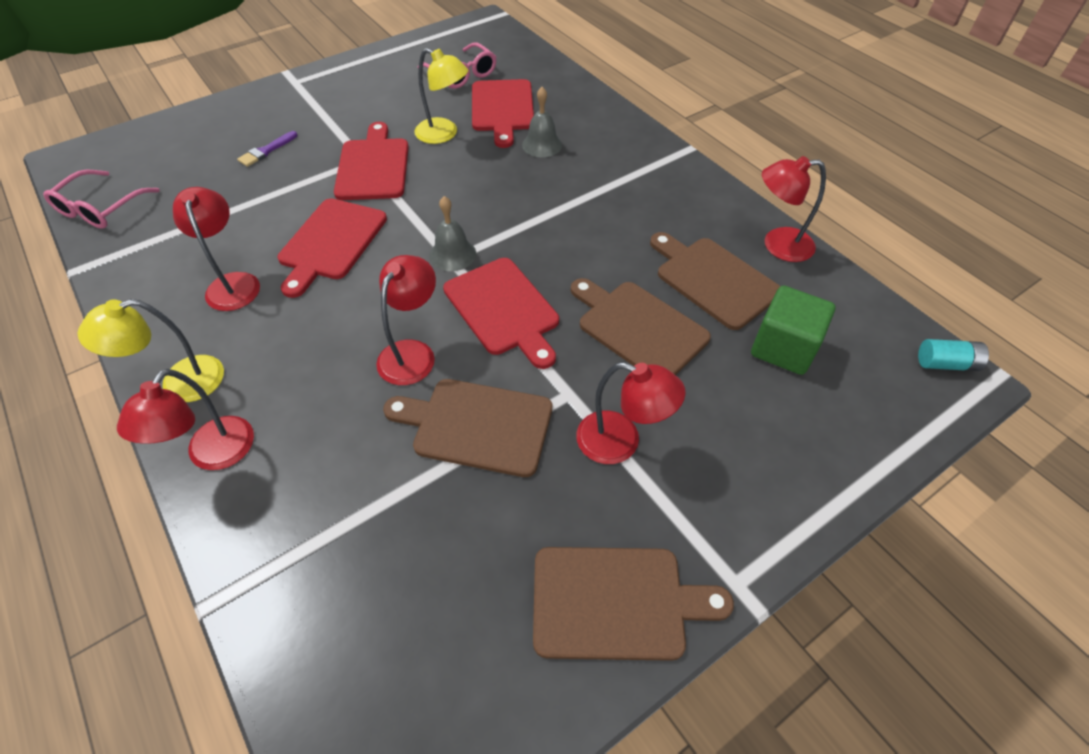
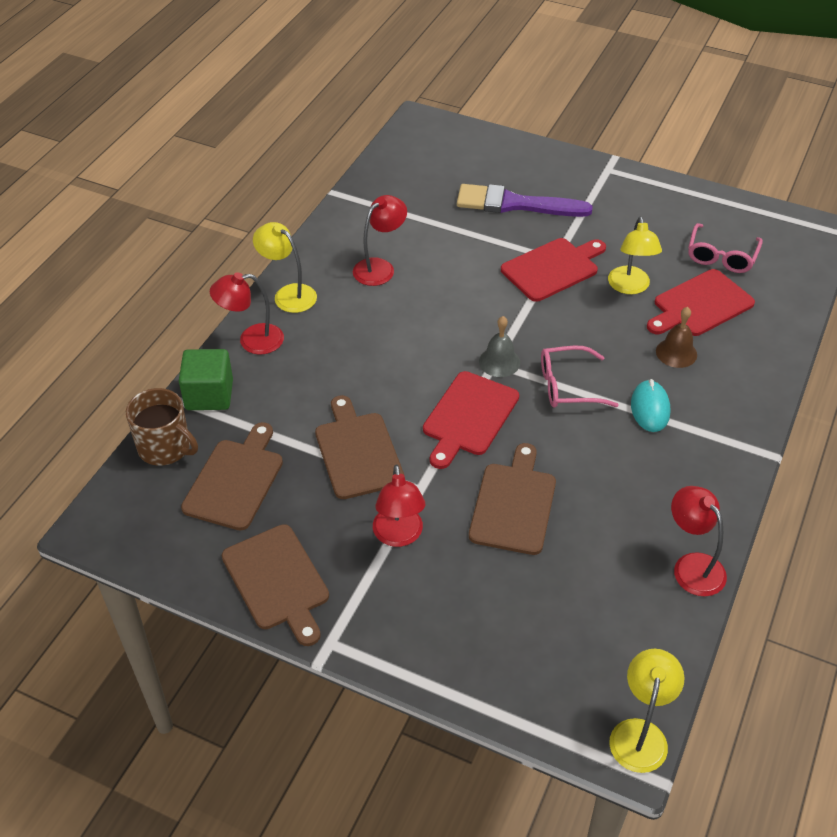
camera: 60 degrees right, 5 degrees down
pink glasses [43,170,160,229] -> pink glasses moved to [541,346,618,408]
purple brush [237,131,297,167] -> purple brush [457,184,593,217], size x2.29
red cutting board [278,198,387,298] -> none
red lamp [376,255,436,385] -> none
grey bell [522,87,562,157] -> brown bell [656,307,697,368]
brown cutting board [650,232,780,330] -> brown cutting board moved to [181,422,283,531]
green cube [751,286,835,375] -> green cube moved to [179,349,233,410]
turquoise battery [918,339,989,371] -> yellow lamp [609,649,684,773]
none -> brown mug [126,388,198,466]
none -> turquoise mouse [631,379,671,432]

